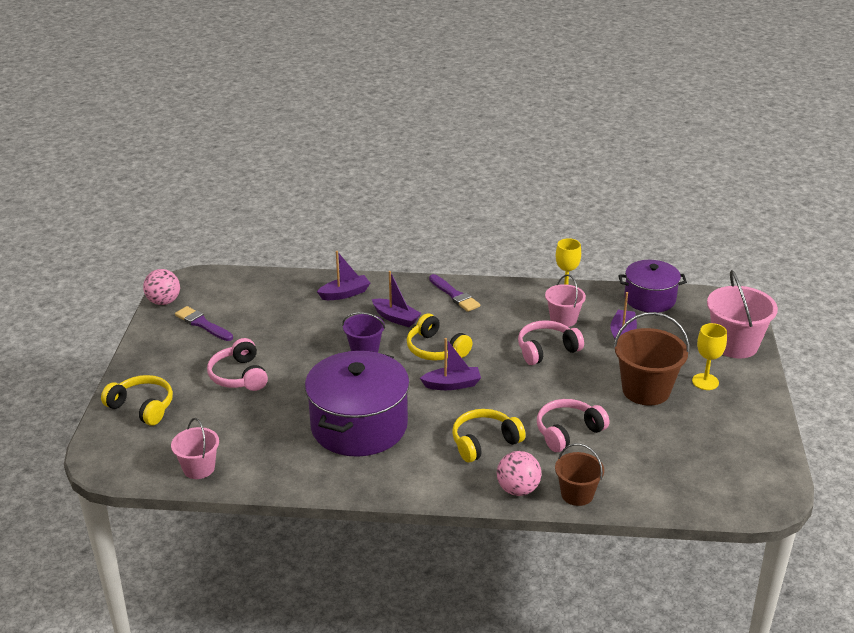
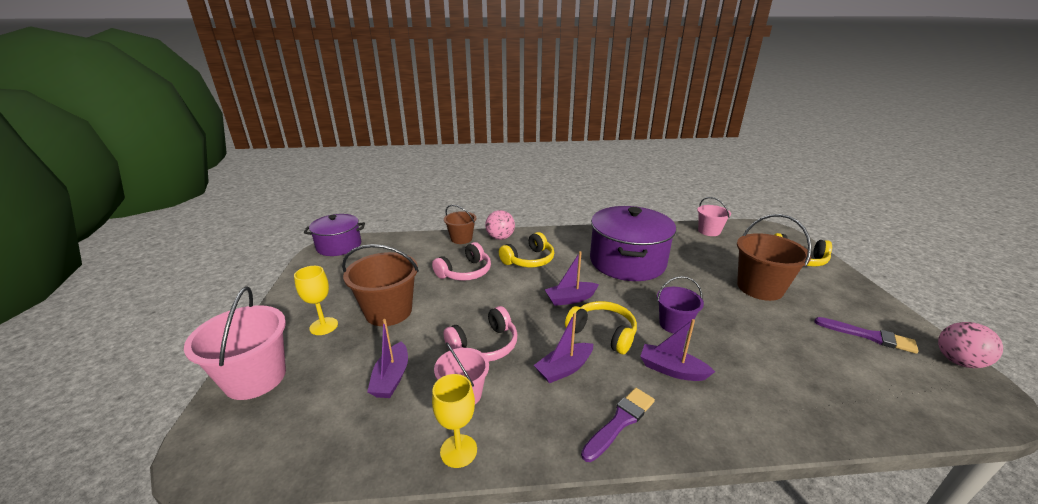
camera: 170 degrees right, 5 degrees down
pink headphones [207,338,268,391] -> brown bucket [737,214,812,301]
purple boat [317,251,370,300] -> purple boat moved to [534,313,593,383]
purple brush [429,274,480,312] -> purple brush turned 90 degrees clockwise [581,388,655,462]
purple pot [618,260,687,313] -> purple pot moved to [304,214,365,256]

